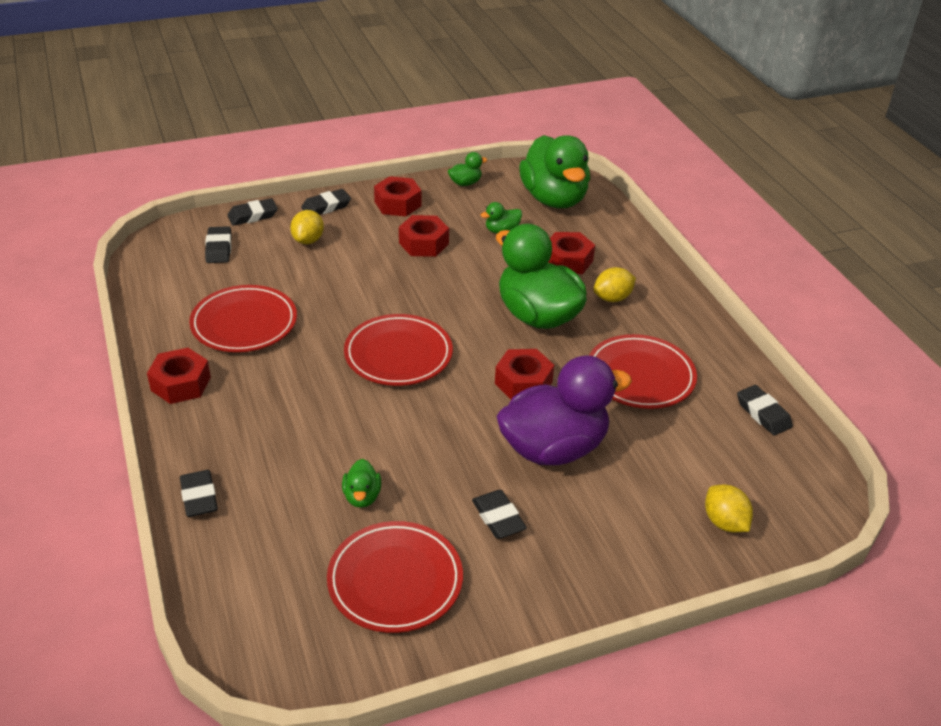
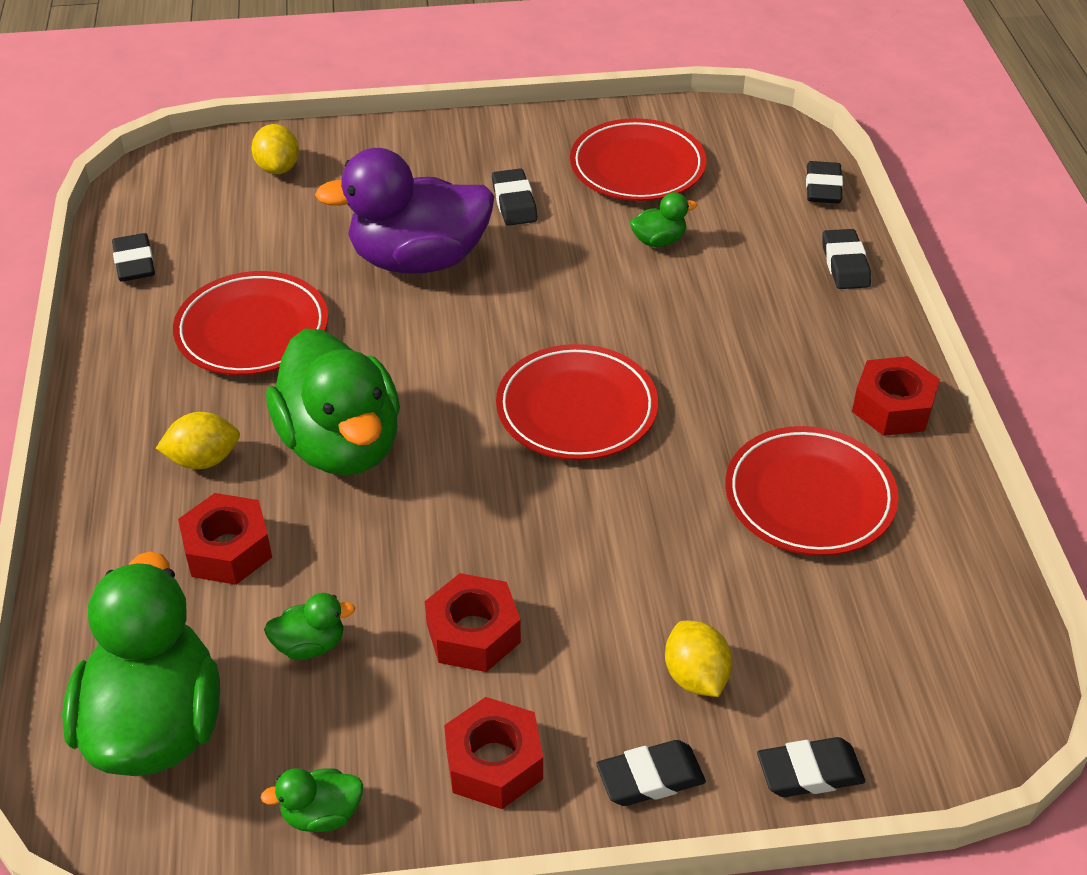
camera: 165 degrees left, 5 degrees up
black eraser [205,226,232,263] -> black eraser moved to [806,161,843,204]
yellow lemon [290,210,324,244] -> yellow lemon turned 45 degrees counterclockwise [665,621,732,697]
green duck [342,459,381,508] -> green duck turned 60 degrees clockwise [630,192,697,247]
red nut [495,349,554,400] -> none

